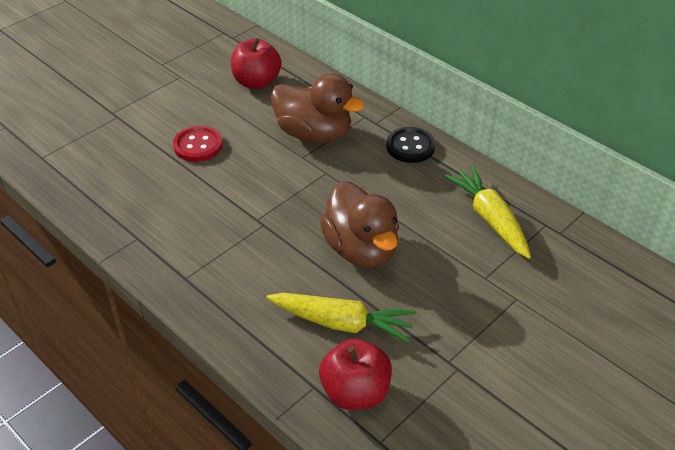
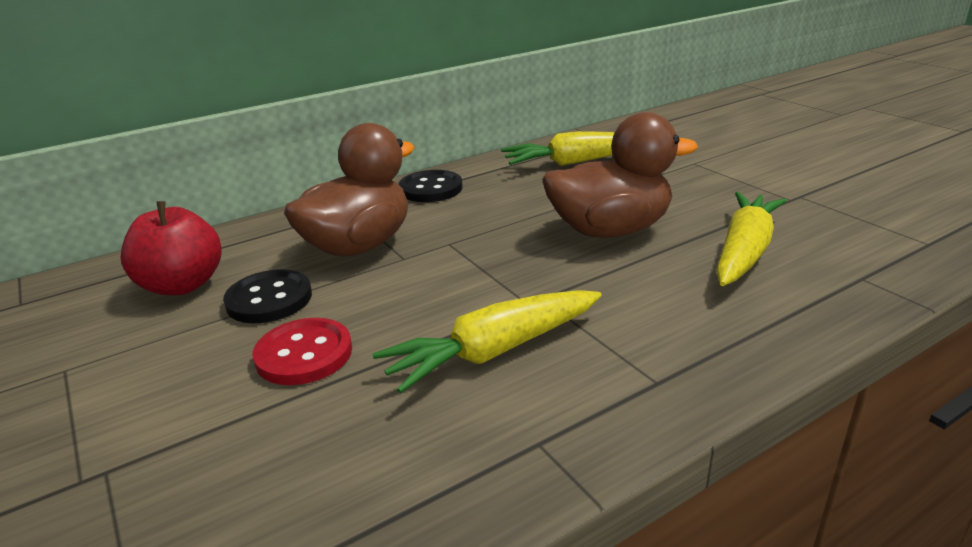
camera: 75 degrees left, 15 degrees down
red apple [319,338,392,410] -> none
none -> black button [223,269,312,323]
none -> yellow carrot [373,290,602,393]

